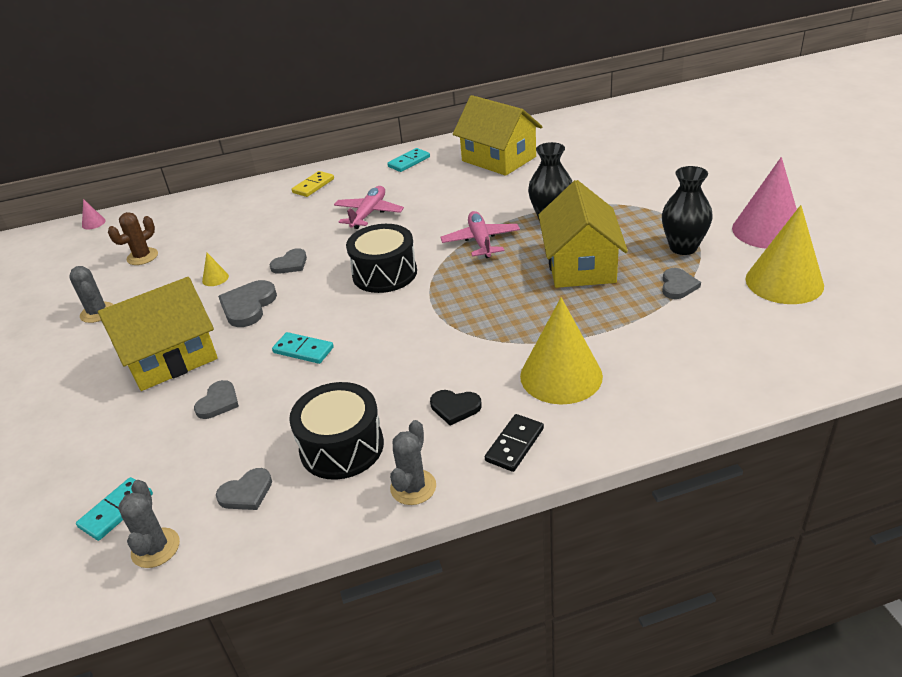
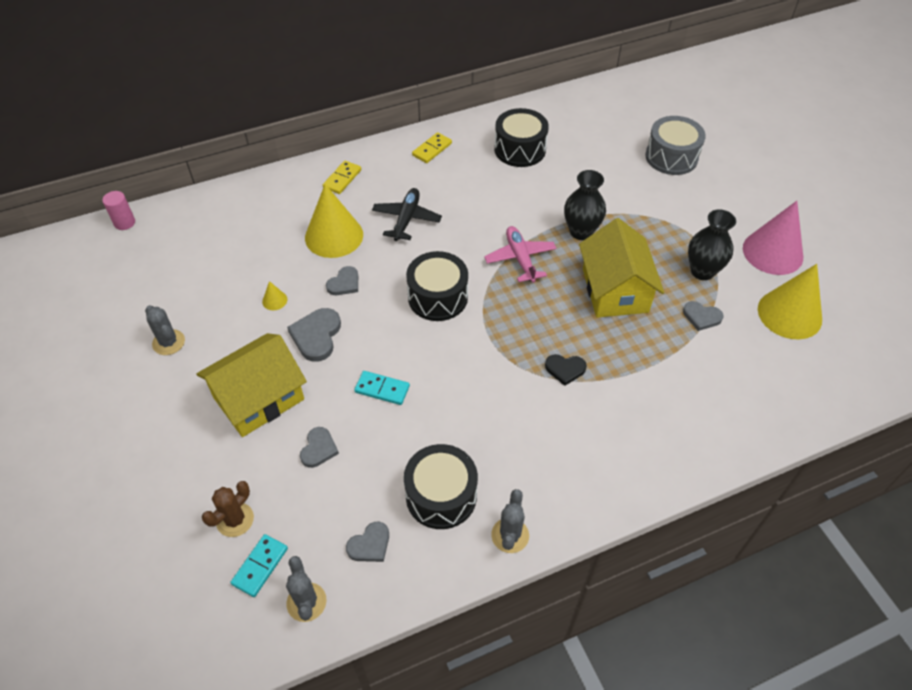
camera: 10 degrees left, 15 degrees up
pink cone [82,199,106,229] -> pink cylinder [102,191,135,230]
brown cactus [108,212,158,265] -> brown cactus moved to [202,481,254,537]
pink plane [334,186,404,229] -> black plane [372,188,442,241]
turquoise domino [387,148,430,172] -> yellow domino [412,132,452,163]
black heart [430,390,482,425] -> black heart moved to [545,354,587,386]
yellow house [453,95,542,176] -> black drum [494,108,549,167]
black domino [485,414,544,472] -> none
yellow cone [520,297,603,404] -> yellow cone moved to [305,184,363,258]
grey heart [662,268,701,299] -> grey heart turned 105 degrees clockwise [683,301,723,331]
none -> grey drum [645,116,706,175]

